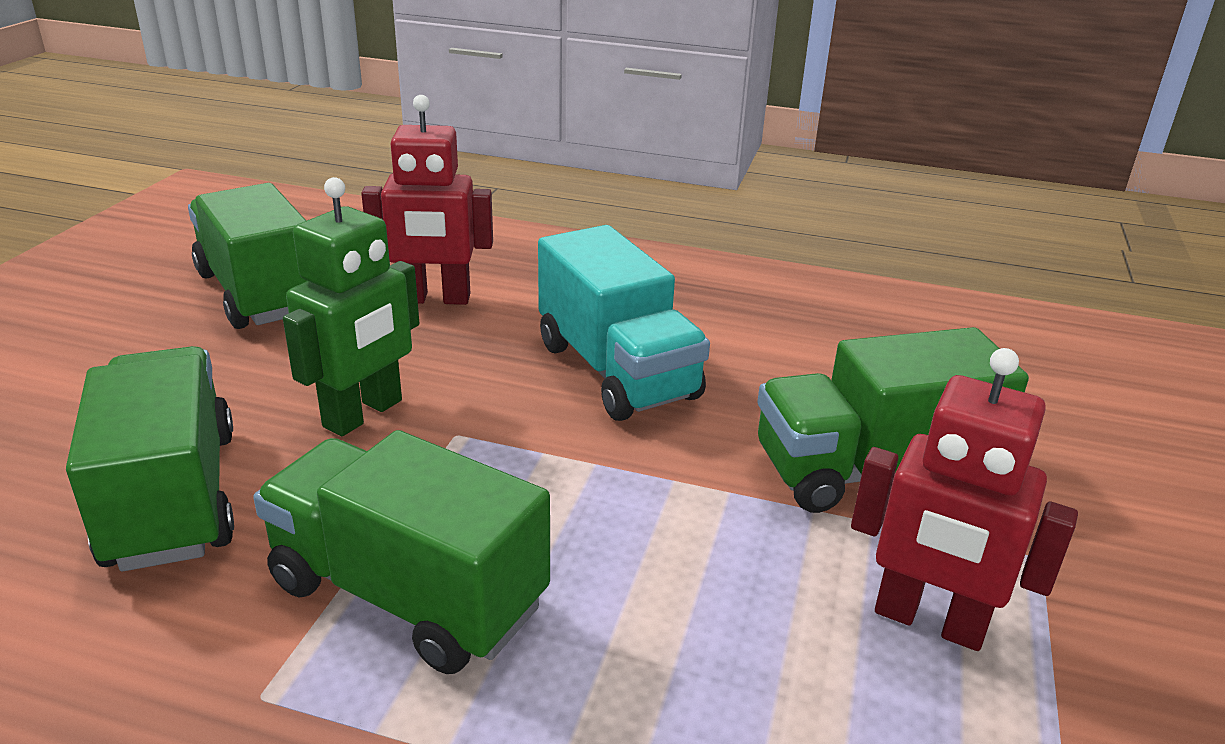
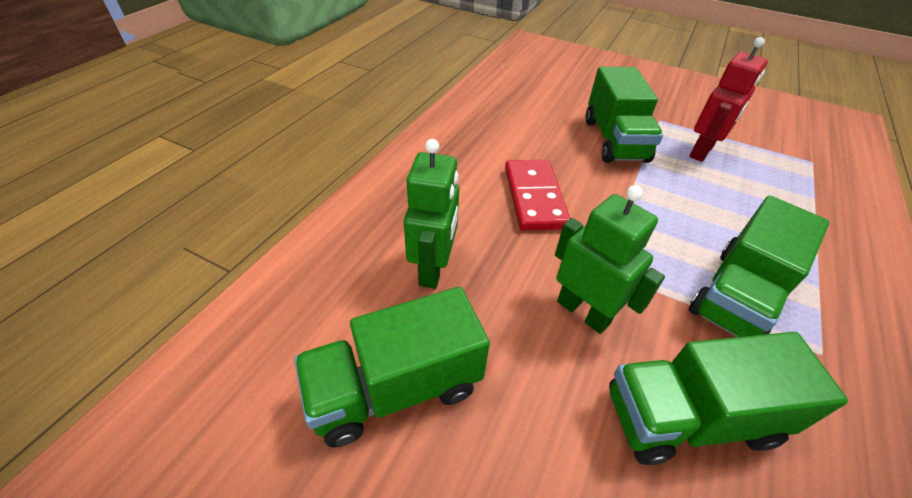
camera: 80 degrees left, 15 degrees up
red robot [361,95,493,305] -> green robot [404,139,459,289]
turquoise truck [538,225,710,421] -> red domino [505,160,571,231]

